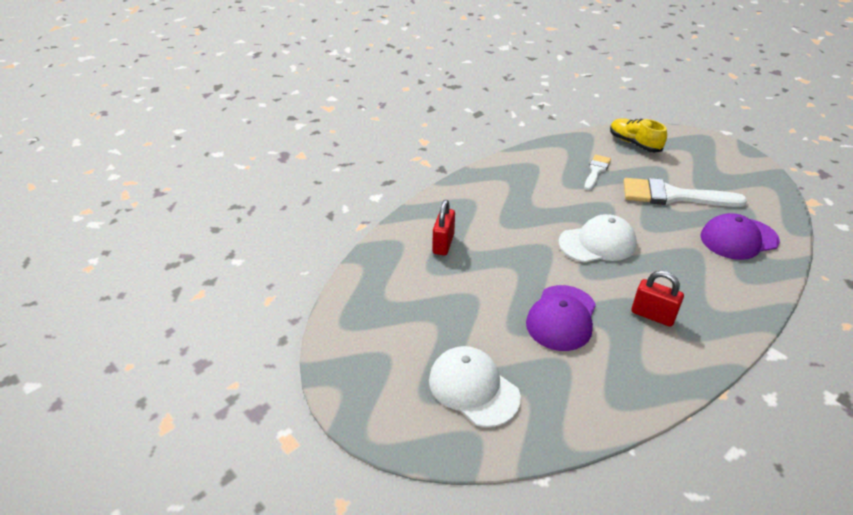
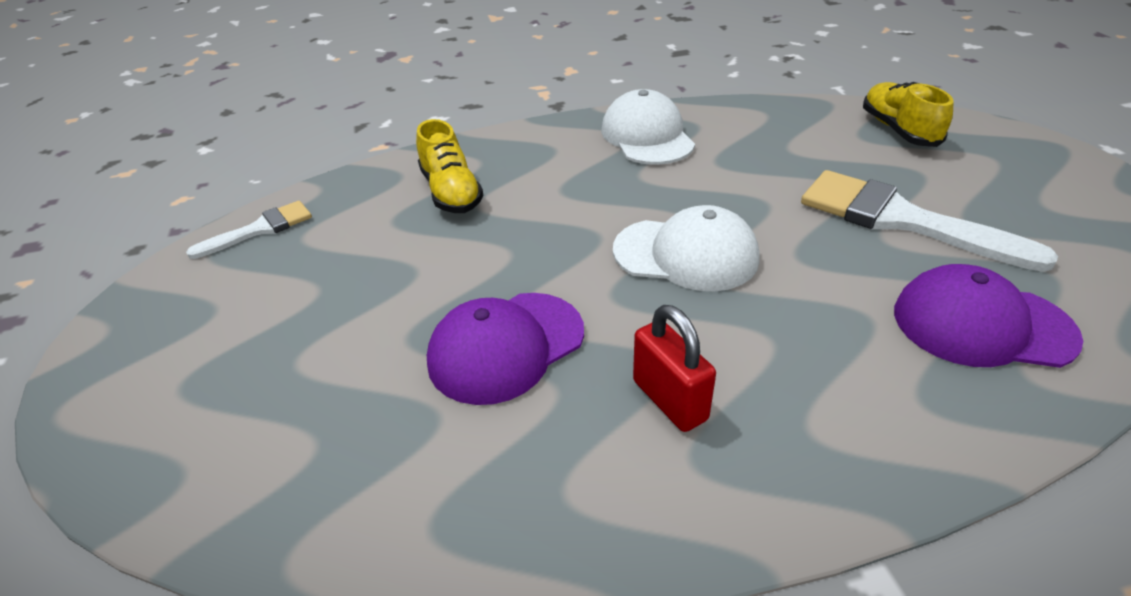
camera: 30 degrees right, 0 degrees up
white cap [429,346,521,427] -> white cap moved to [601,89,695,165]
red padlock [433,200,455,256] -> yellow shoe [416,119,483,213]
white brush [584,155,611,191] -> white brush moved to [186,201,312,259]

